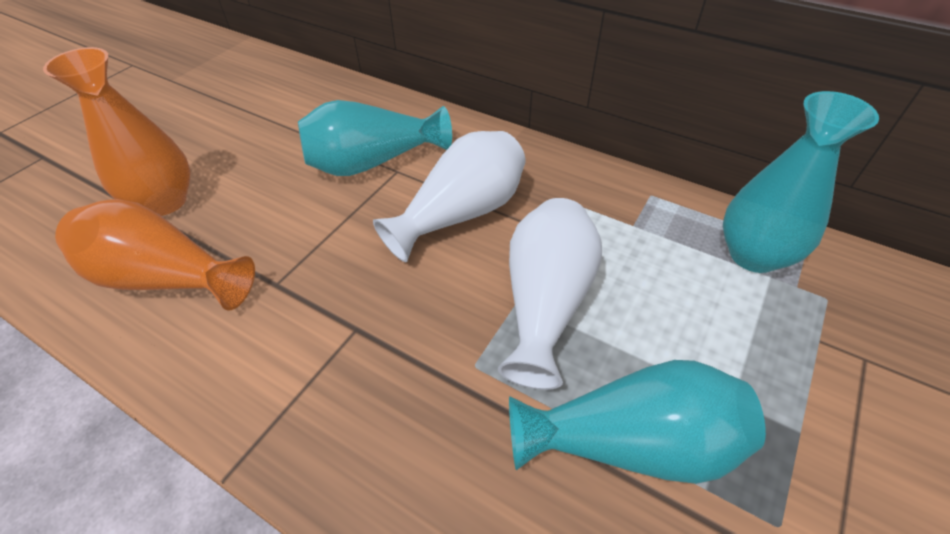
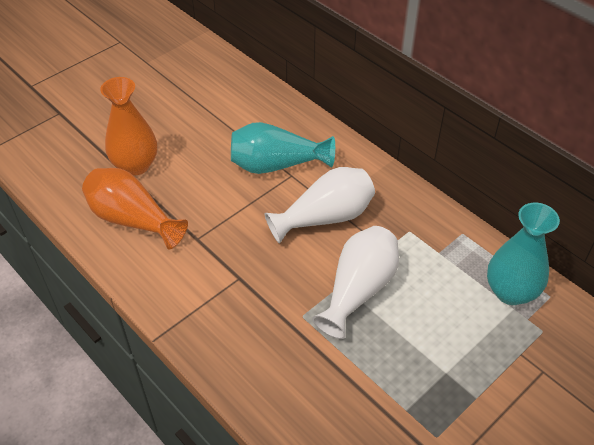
camera: 15 degrees right, 0 degrees up
turquoise vase [509,360,766,484] -> none

